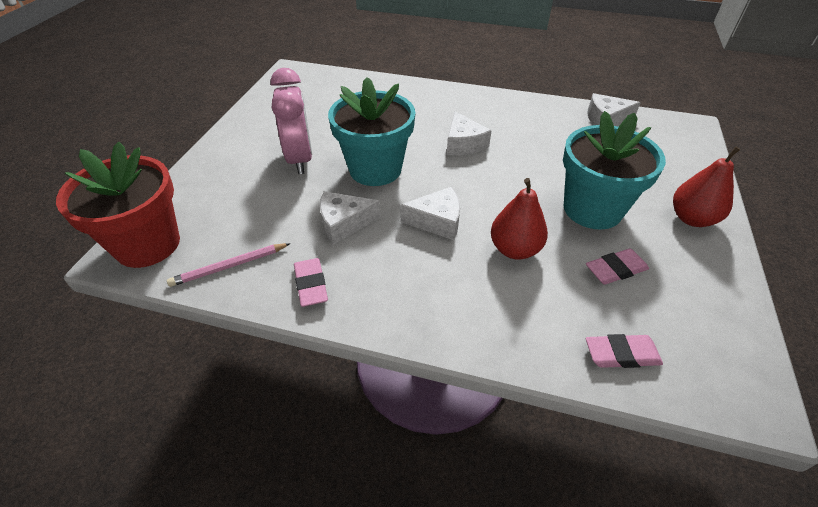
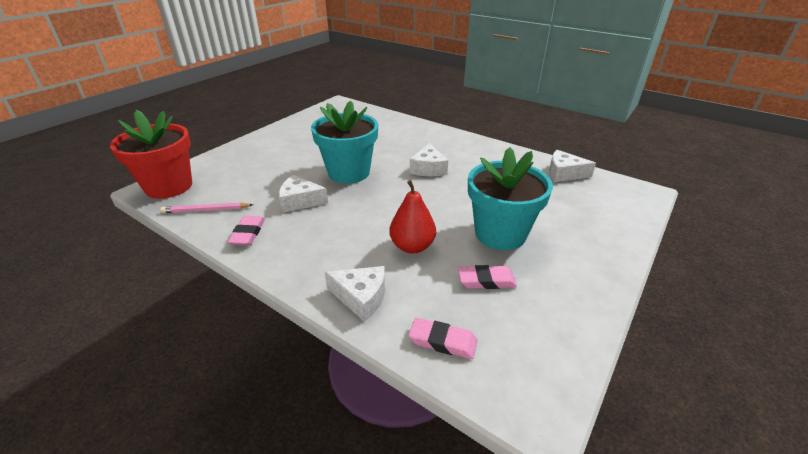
camera: 20 degrees right, 10 degrees down
pink clock [271,68,312,174] -> none
white cheese [400,187,460,240] -> white cheese moved to [325,266,385,322]
red pear [673,147,740,227] -> none

